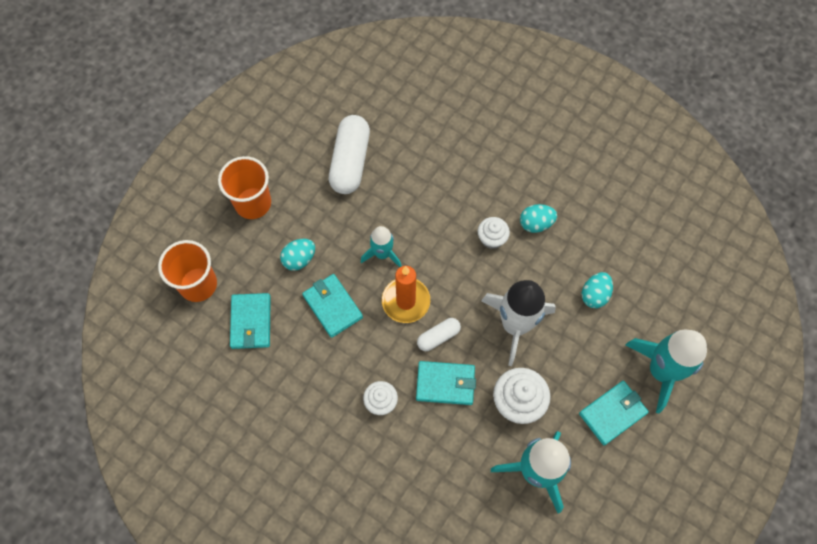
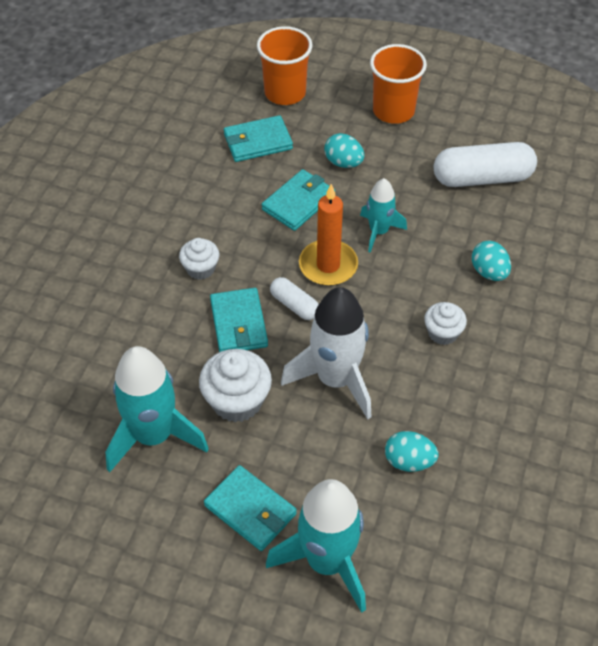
camera: 75 degrees right, 15 degrees down
turquoise egg [520,204,557,233] -> turquoise egg moved to [472,241,511,281]

